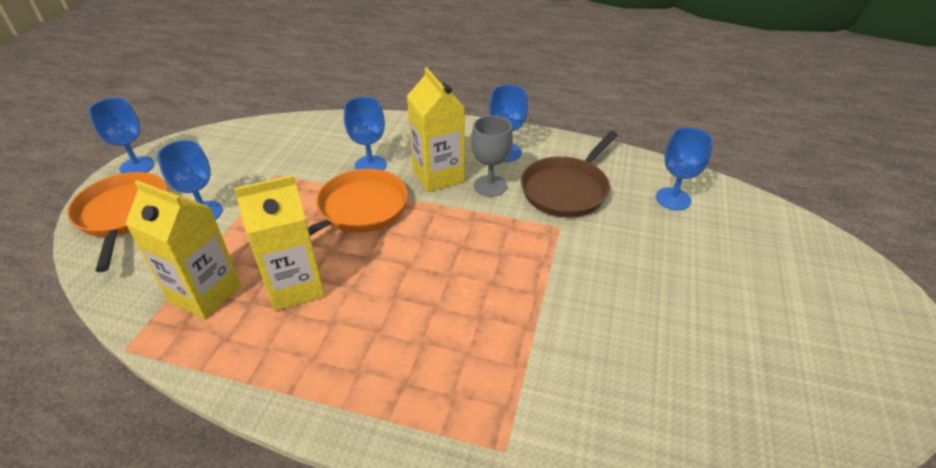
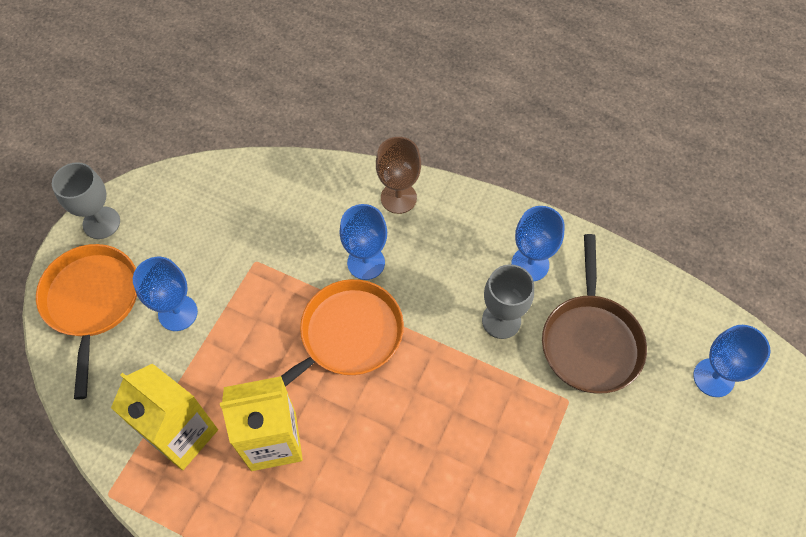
camera: 10 degrees right, 20 degrees up
blue goblet [88,98,155,174] -> grey goblet [52,162,120,239]
yellow carton [407,67,465,192] -> none
brown pan [521,131,618,217] -> brown pan turned 45 degrees counterclockwise [542,234,647,394]
none -> brown goblet [376,137,421,214]

